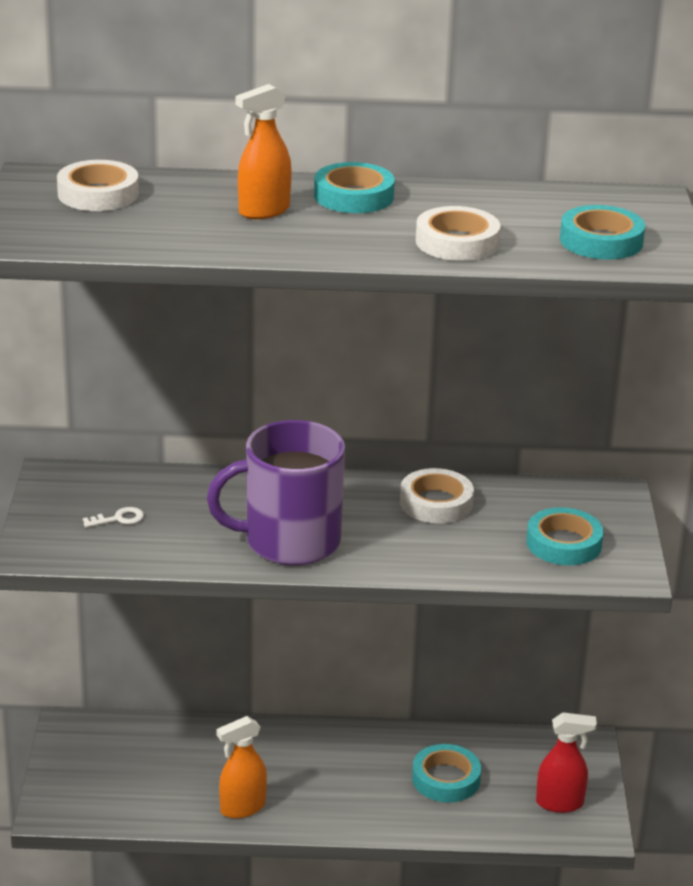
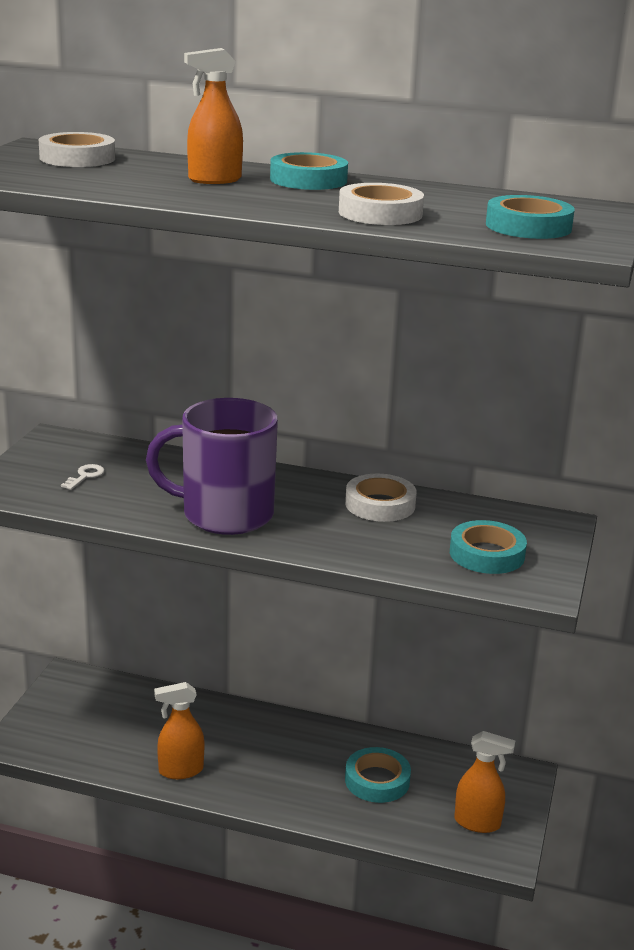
camera: 15 degrees right, 5 degrees down
white key [83,507,144,528] -> white key turned 60 degrees counterclockwise [61,464,105,490]
red spray bottle [536,712,597,813] -> orange spray bottle [454,731,515,833]

